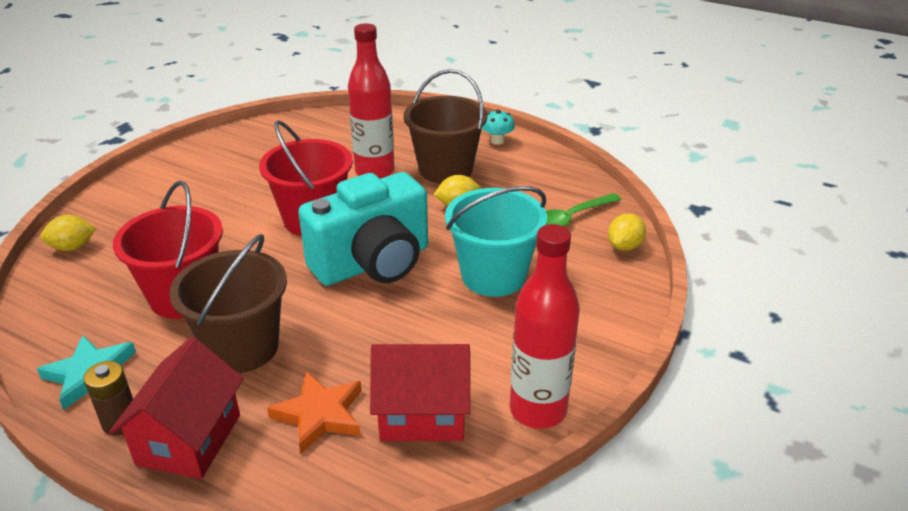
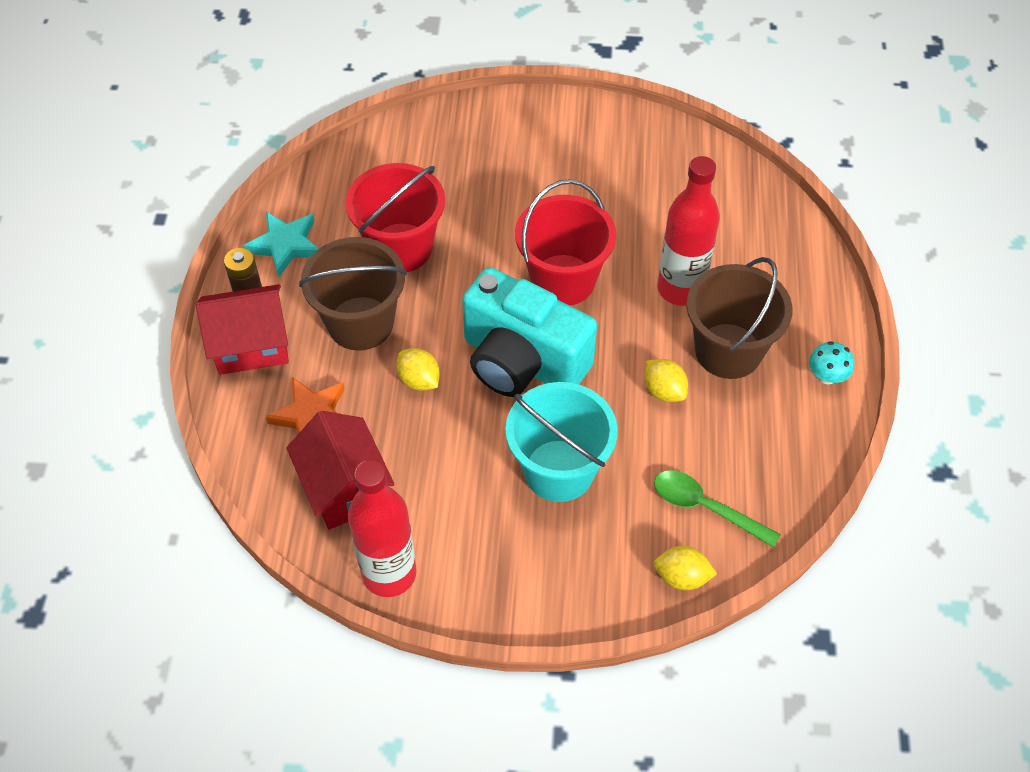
camera: 65 degrees right, 20 degrees up
yellow lemon [40,215,96,251] -> yellow lemon moved to [396,348,440,391]

